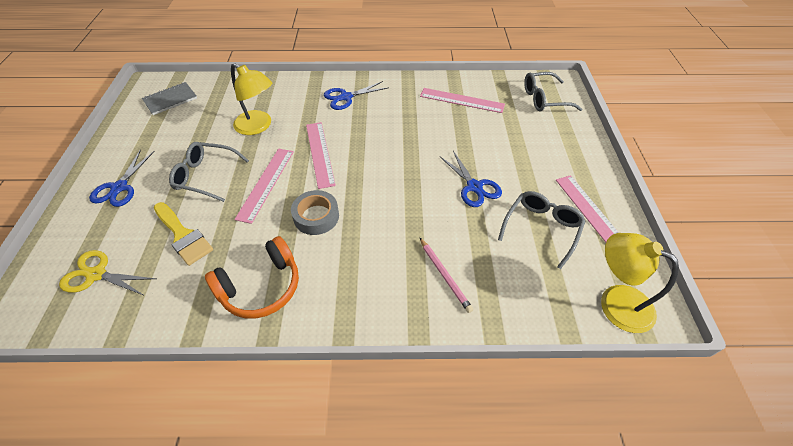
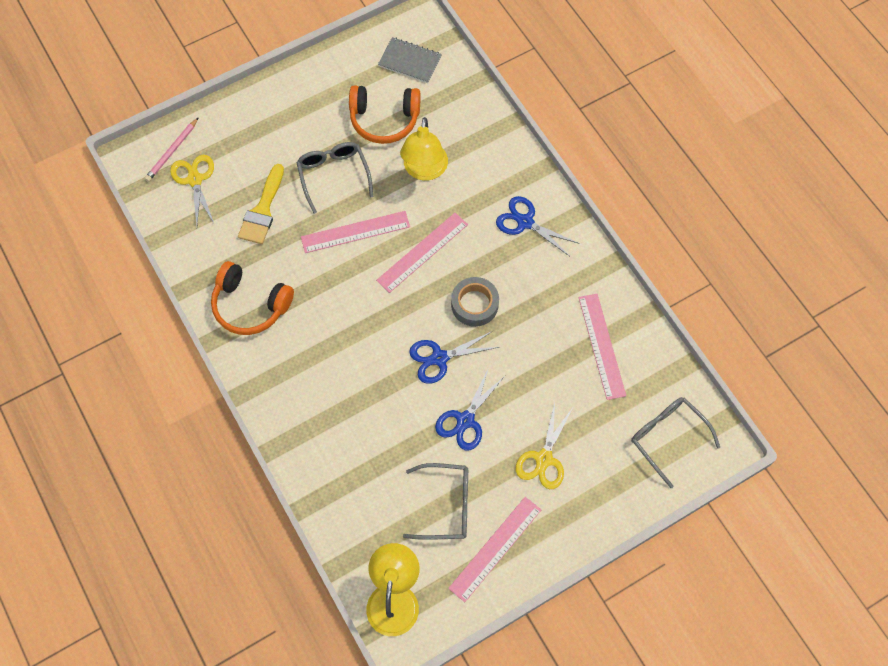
camera: 60 degrees right, 15 degrees up
blue scissors [89,150,155,207] -> blue scissors moved to [409,331,499,384]
grey tape [291,190,339,235] -> grey tape moved to [451,277,499,327]
pink pencil [420,238,473,313] -> pink pencil moved to [145,117,199,182]
none -> orange headphones [349,85,421,144]
none -> yellow scissors [516,403,572,489]

